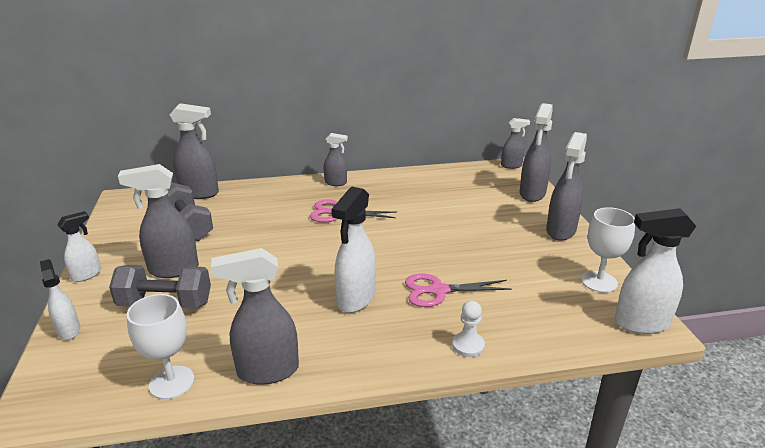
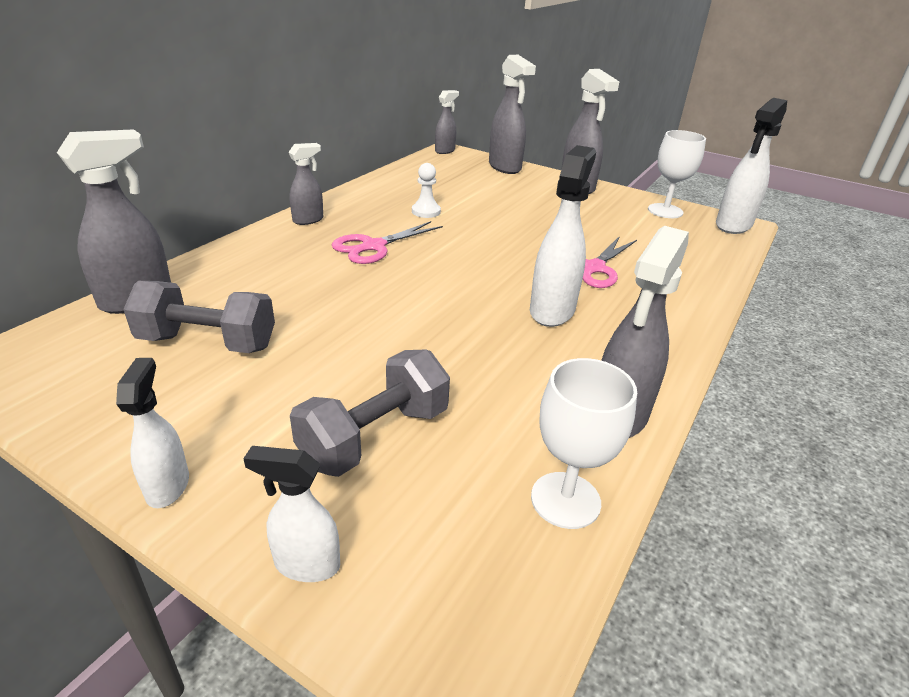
camera: 50 degrees left, 5 degrees up
grey spray bottle [118,164,199,278] -> none
white spray bottle [331,187,376,313] -> white spray bottle turned 135 degrees counterclockwise [530,145,596,327]
white pawn [452,301,485,357] -> white pawn moved to [412,163,441,218]

